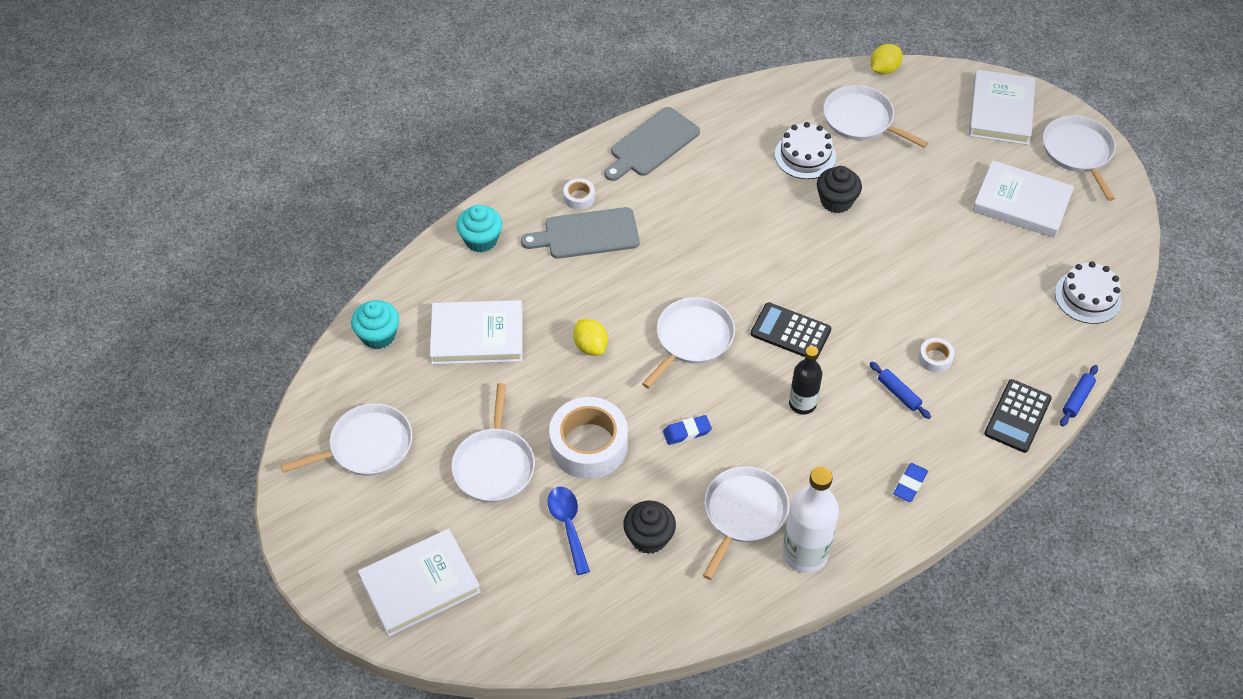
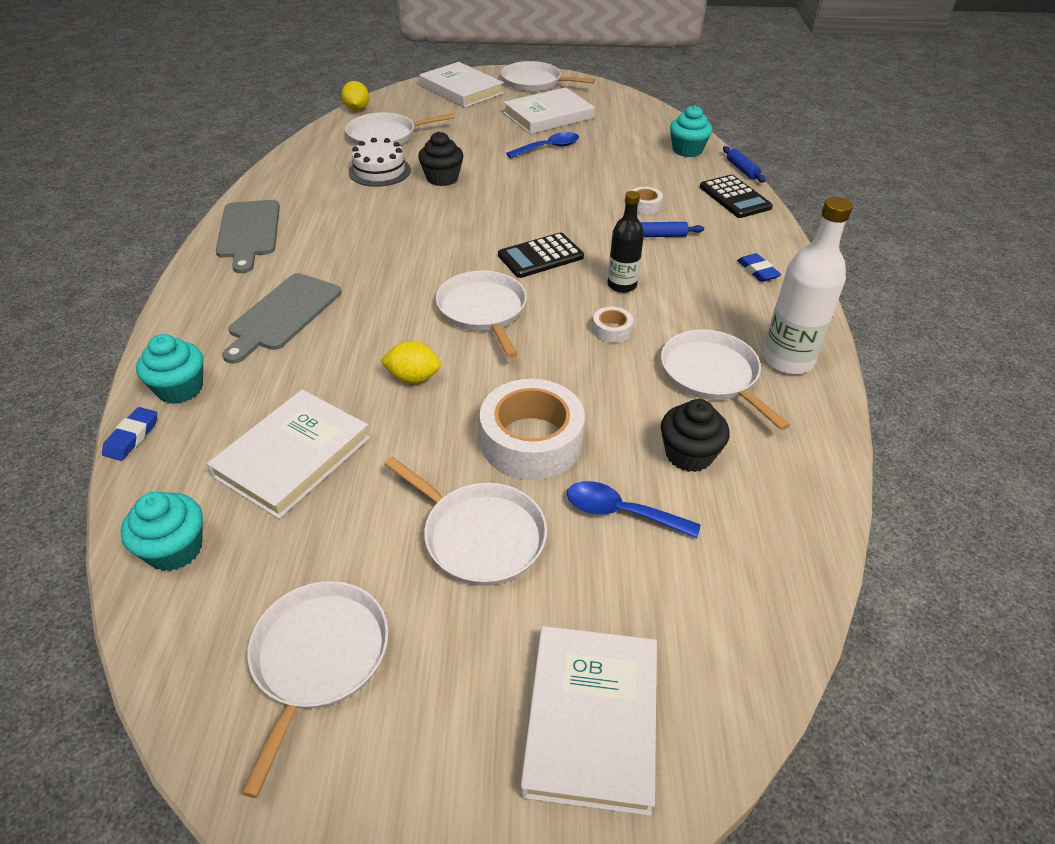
camera: 55 degrees left, 10 degrees down
white tape [563,178,595,210] -> white tape moved to [592,307,633,343]
blue eraser [663,415,712,445] -> blue eraser moved to [102,407,157,461]
white cake [1055,261,1122,324] -> none
none -> blue spoon [506,132,579,158]
none -> turquoise cupcake [670,105,713,157]

